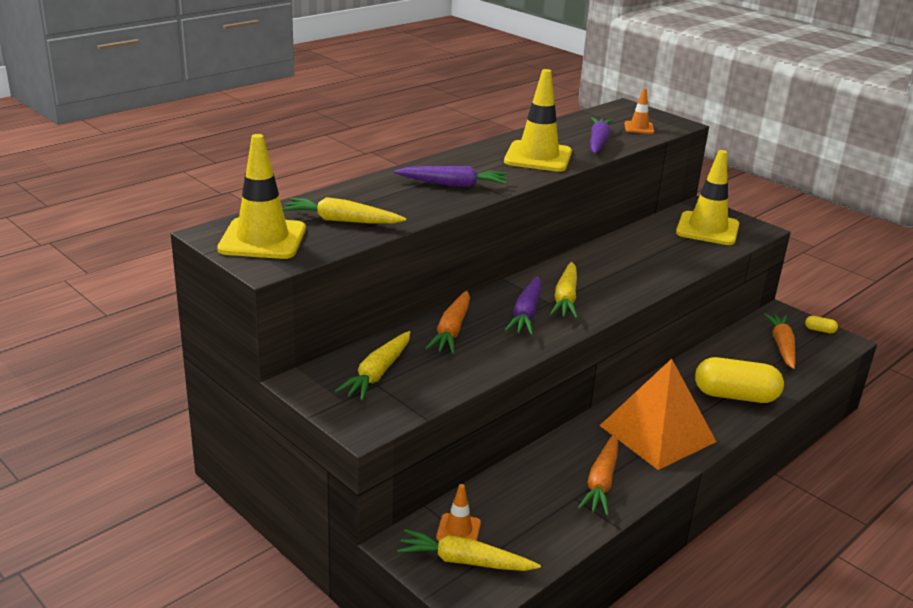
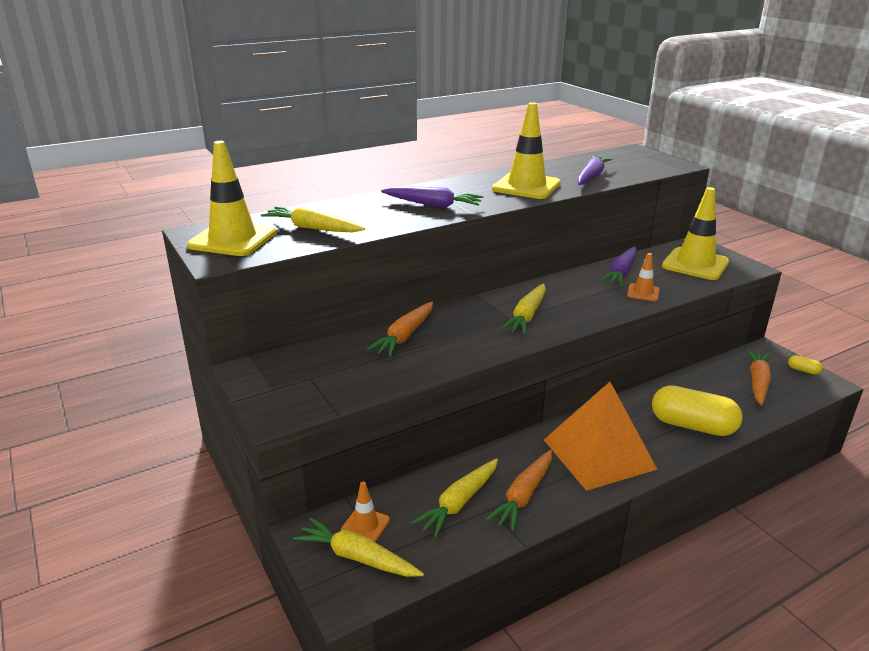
camera: 15 degrees right, 0 degrees up
yellow carrot [335,331,410,401] -> yellow carrot moved to [412,459,498,537]
purple carrot [505,276,541,335] -> purple carrot moved to [600,246,637,286]
orange traffic cone [624,88,654,134] -> orange traffic cone moved to [627,253,659,301]

